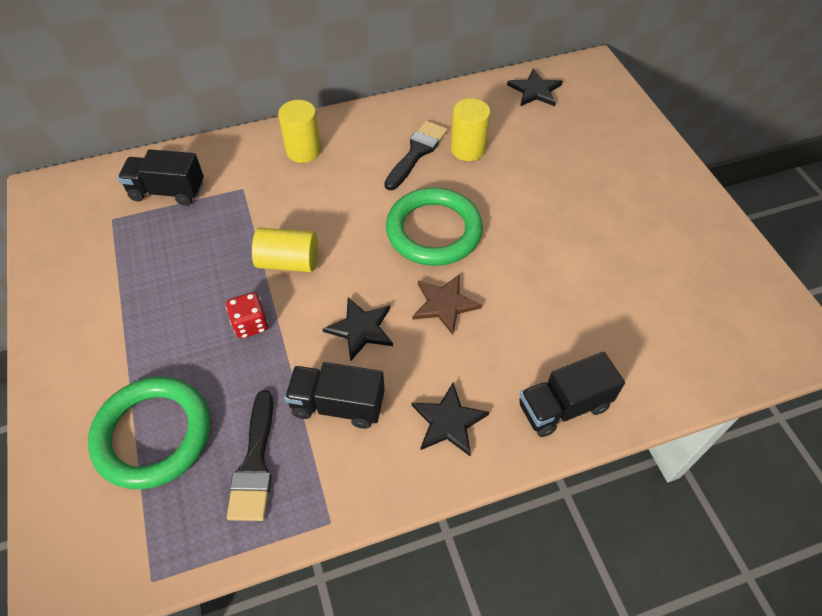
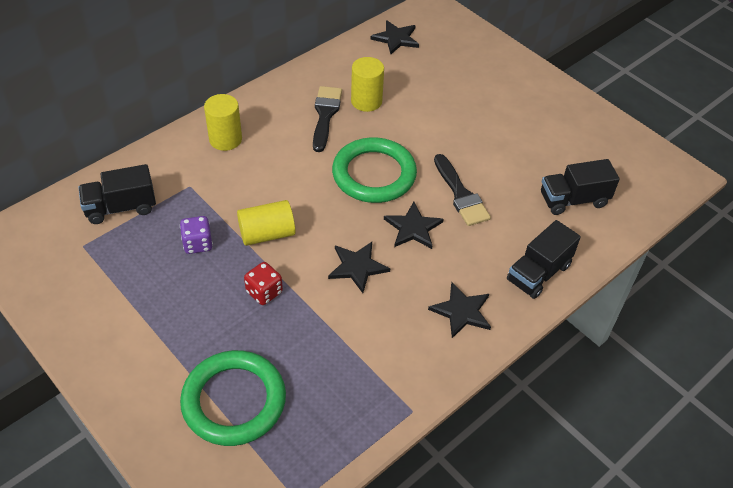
camera: 25 degrees left, 5 degrees down
black brush [227,390,273,521] -> black brush moved to [434,154,491,226]
black truck [284,362,385,429] -> black truck moved to [541,159,620,215]
brown star [413,275,482,335] -> black star [384,202,444,249]
none -> purple dice [180,216,213,254]

